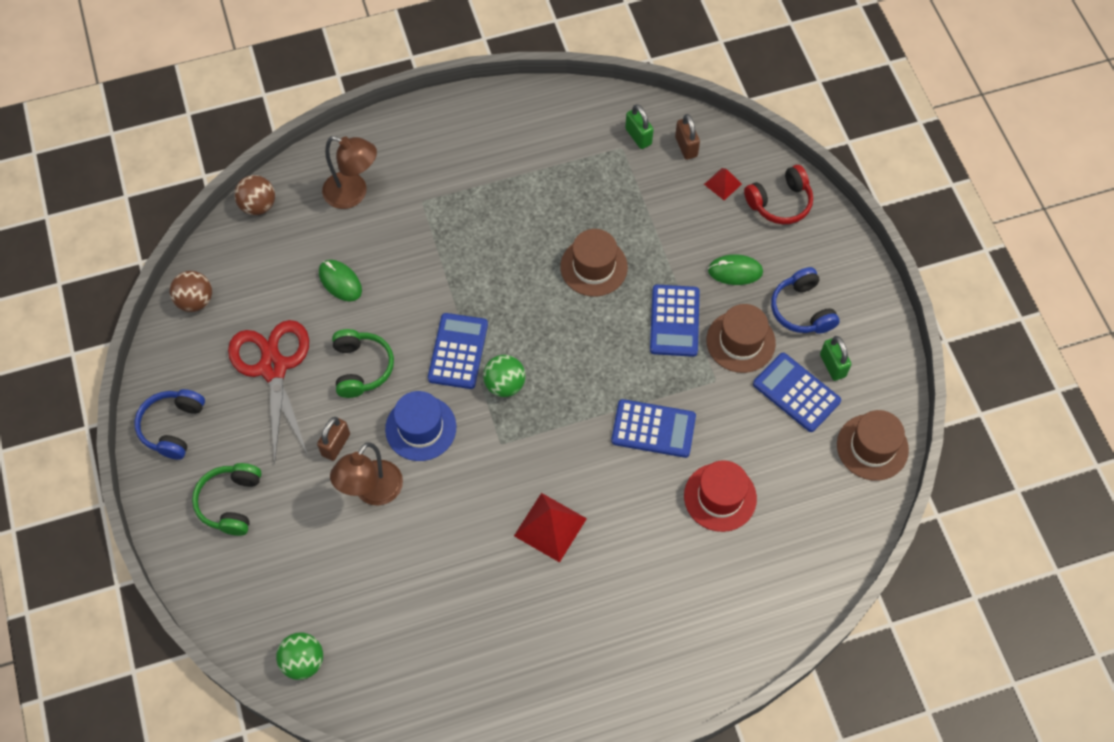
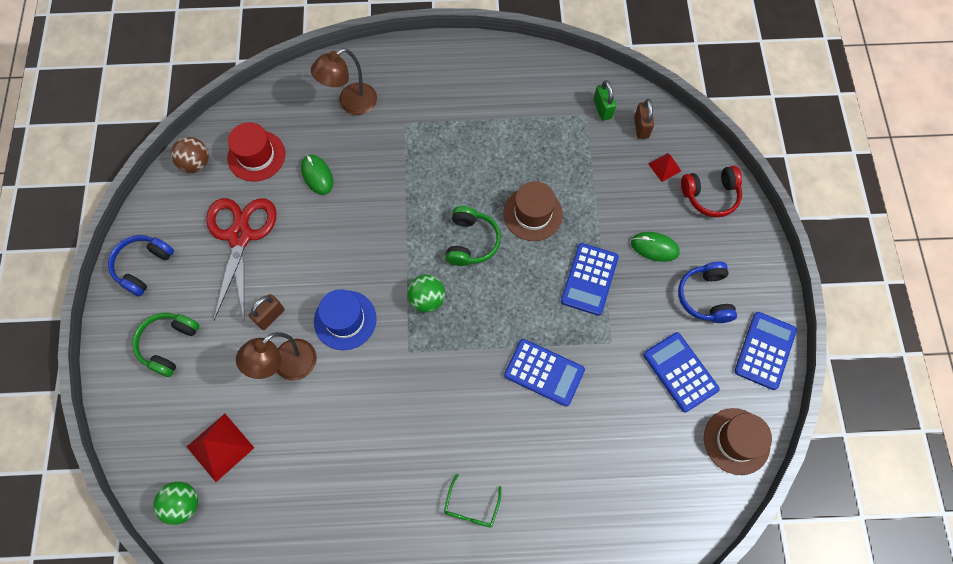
camera: 15 degrees right, 5 degrees up
brown ball [234,175,275,215] -> none
brown lamp [322,136,377,209] -> brown lamp turned 105 degrees clockwise [311,48,377,115]
green headphones [332,329,394,398] -> green headphones moved to [446,206,501,266]
blue calculator [428,313,488,389] -> blue calculator moved to [734,312,797,390]
red pyramid [514,493,587,563] -> red pyramid moved to [187,414,254,482]
red hat [684,460,757,532] -> red hat moved to [227,122,285,182]
brown hat [707,304,776,373] -> none
green padlock [820,336,851,381] -> none
none -> green glasses [444,474,501,527]

